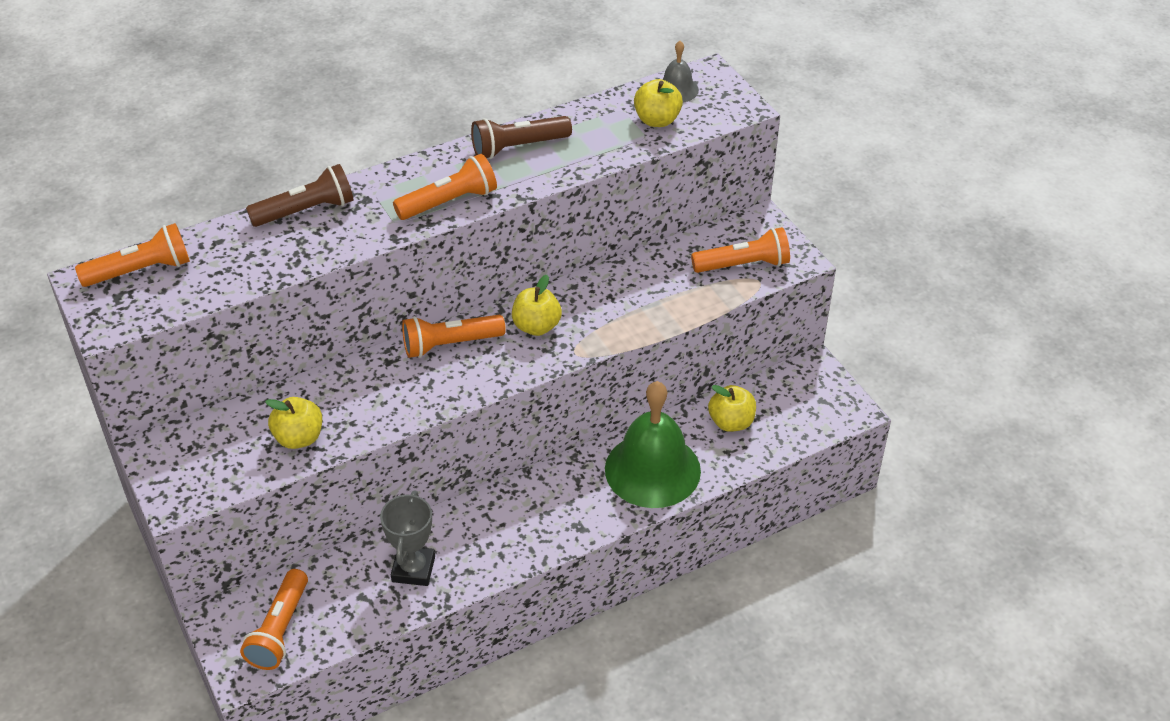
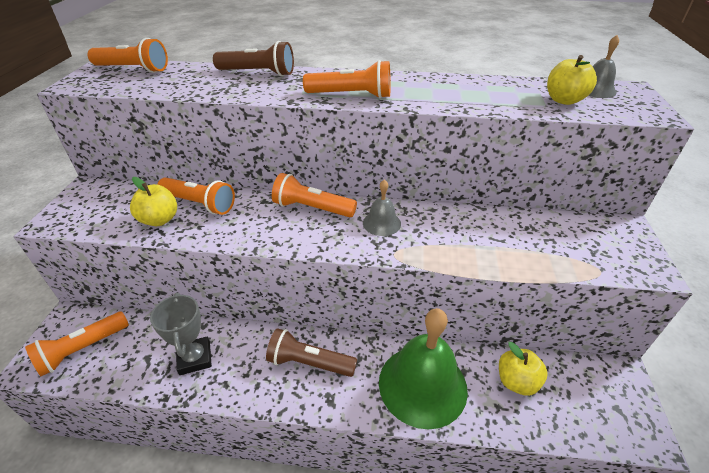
camera: 35 degrees right, 5 degrees down
grey trophy [380,491,435,586] -> grey trophy turned 60 degrees counterclockwise [150,293,212,375]
brown flashlight [471,116,572,159] -> brown flashlight moved to [266,328,357,377]
yellow apple [512,275,562,336] -> grey bell [363,179,401,236]
orange flashlight [691,227,790,273] -> orange flashlight moved to [157,177,235,215]

